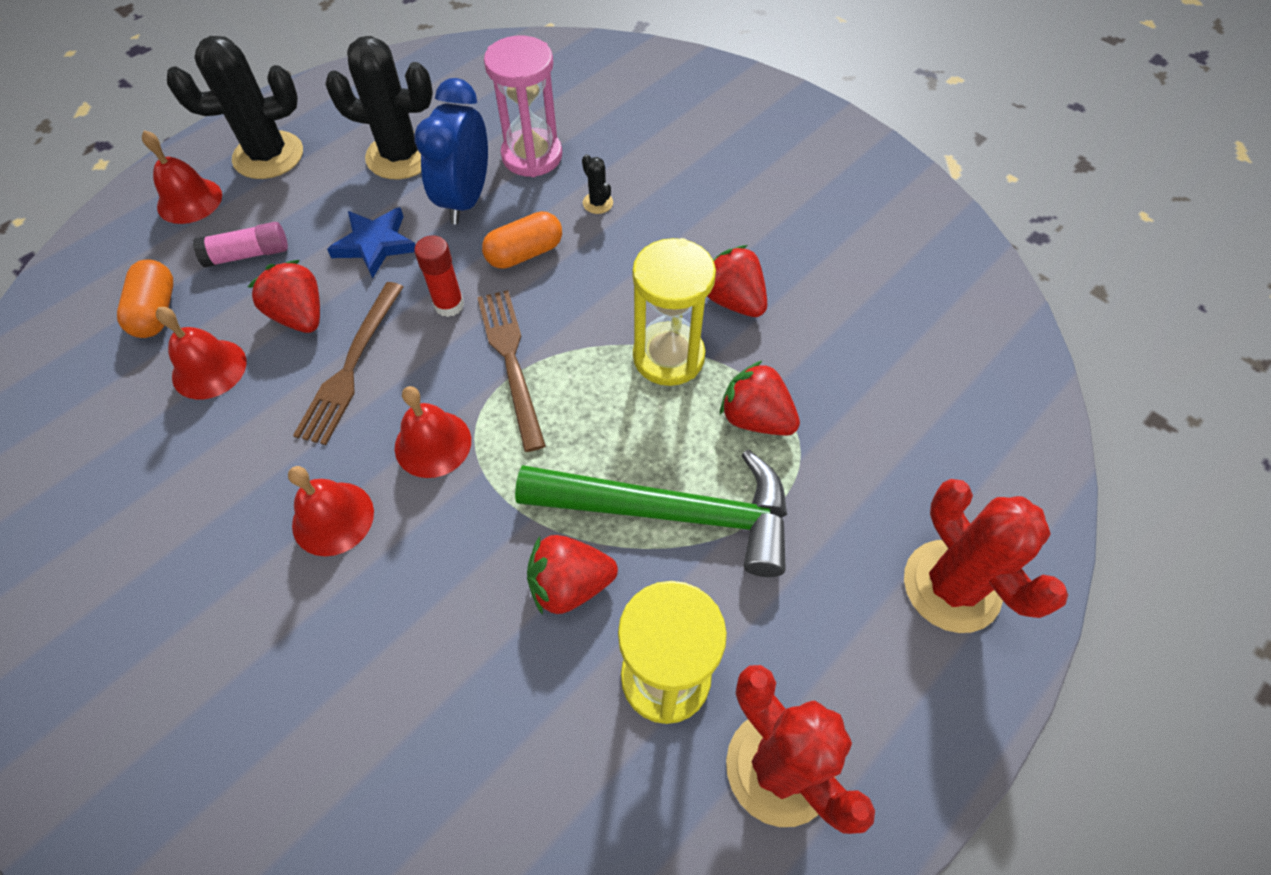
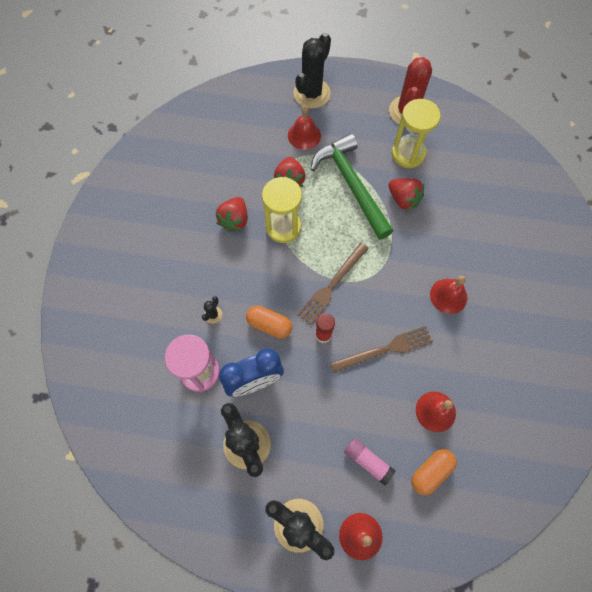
camera: 125 degrees left, 10 degrees up
red strawberry [248,260,320,333] -> none
blue star [327,207,415,278] -> none
red bell [395,386,471,478] -> red bell moved to [288,105,321,150]
red cactus [904,479,1068,633] -> black cactus [293,33,331,108]

